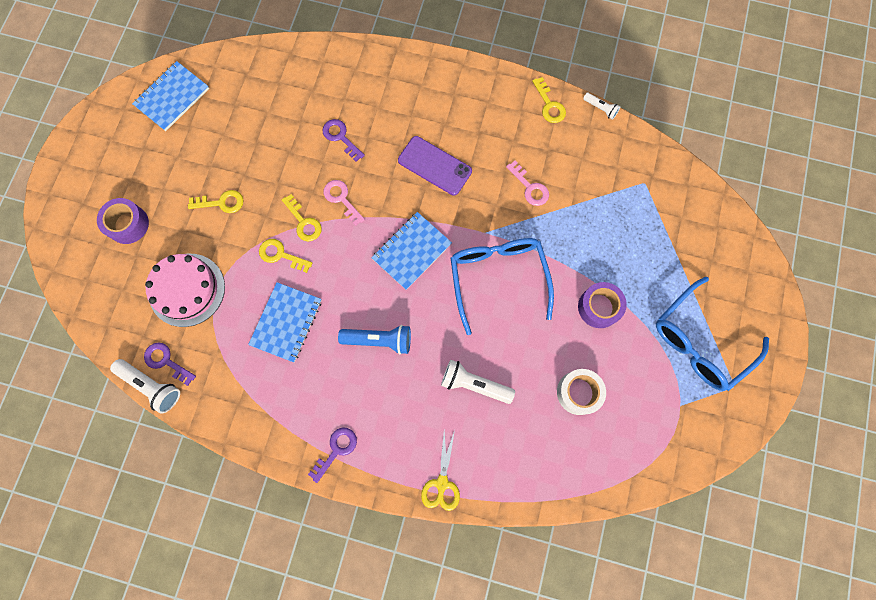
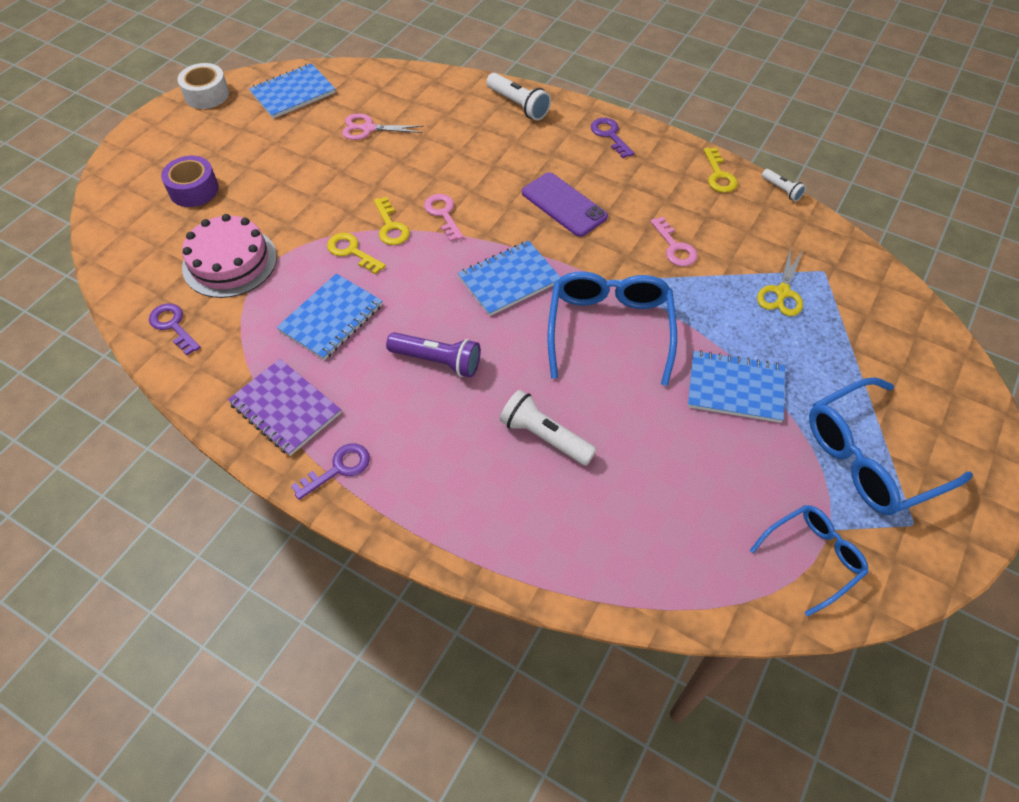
camera: 15 degrees right, 20 degrees down
white flashlight [110,359,180,414] -> white flashlight moved to [486,73,551,121]
yellow key [188,190,243,213] -> none
purple key [323,119,365,162] -> purple key moved to [591,118,634,158]
blue flashlight [338,325,411,355] -> purple flashlight [386,332,481,378]
yellow scissors [421,430,460,511] -> yellow scissors moved to [757,247,803,316]
white tape [557,369,606,415] -> white tape moved to [178,63,229,109]
purple tape [578,282,627,328] -> blue notebook [688,350,785,423]
none -> purple notebook [228,359,341,456]
none -> pink scissors [342,114,424,140]
none -> blue glasses [750,505,869,617]

